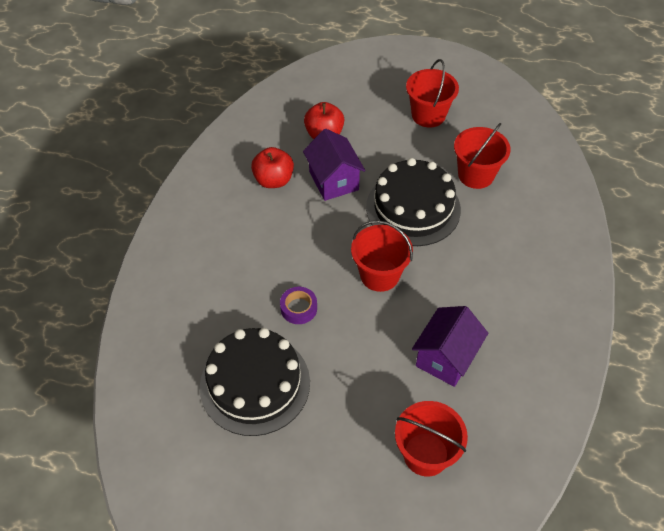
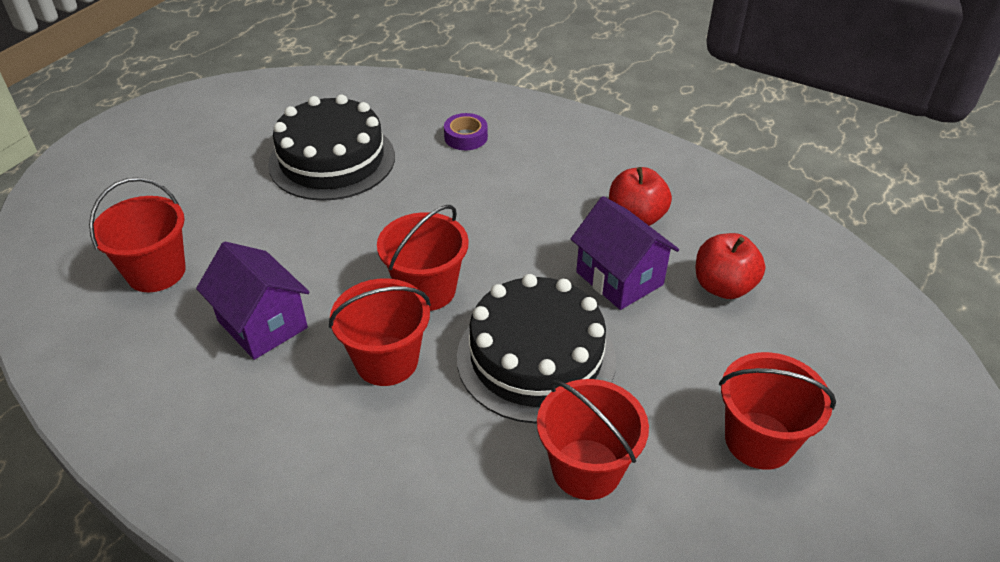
camera: 105 degrees right, 10 degrees down
purple tape [280,287,317,324] -> purple tape moved to [444,113,488,150]
purple house [303,128,365,201] -> purple house turned 60 degrees clockwise [571,196,679,310]
none -> red bucket [329,279,431,386]

